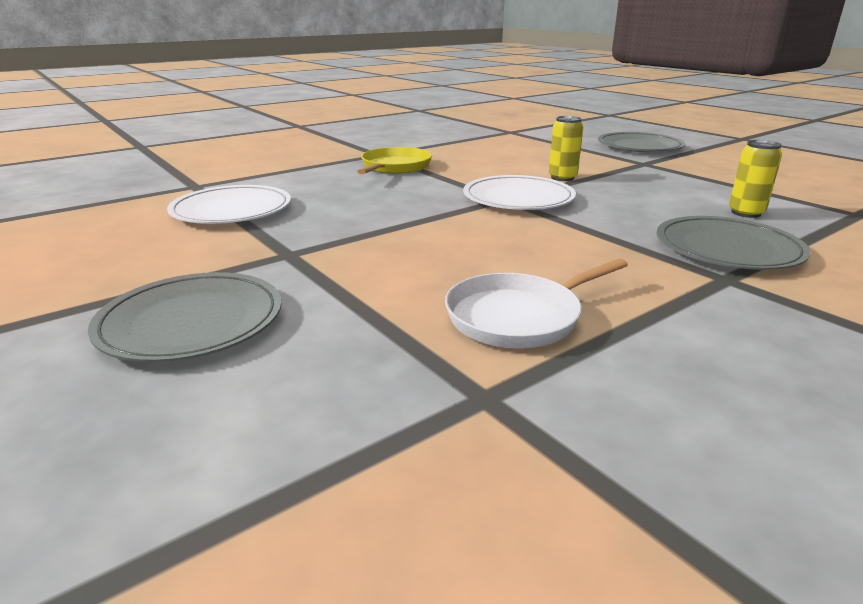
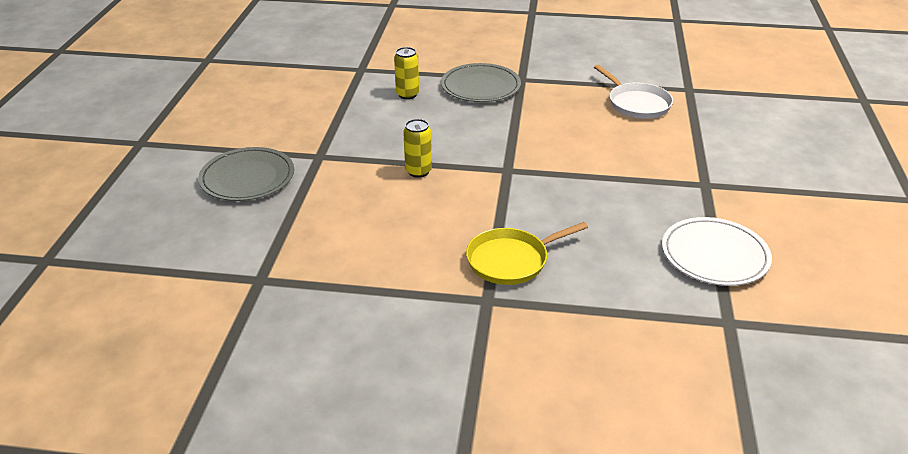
camera: 135 degrees left, 10 degrees up
grey plate [88,272,282,362] -> none
white pan [445,258,628,348] -> white pan turned 45 degrees clockwise [594,65,673,119]
white plate [463,175,576,210] -> none

